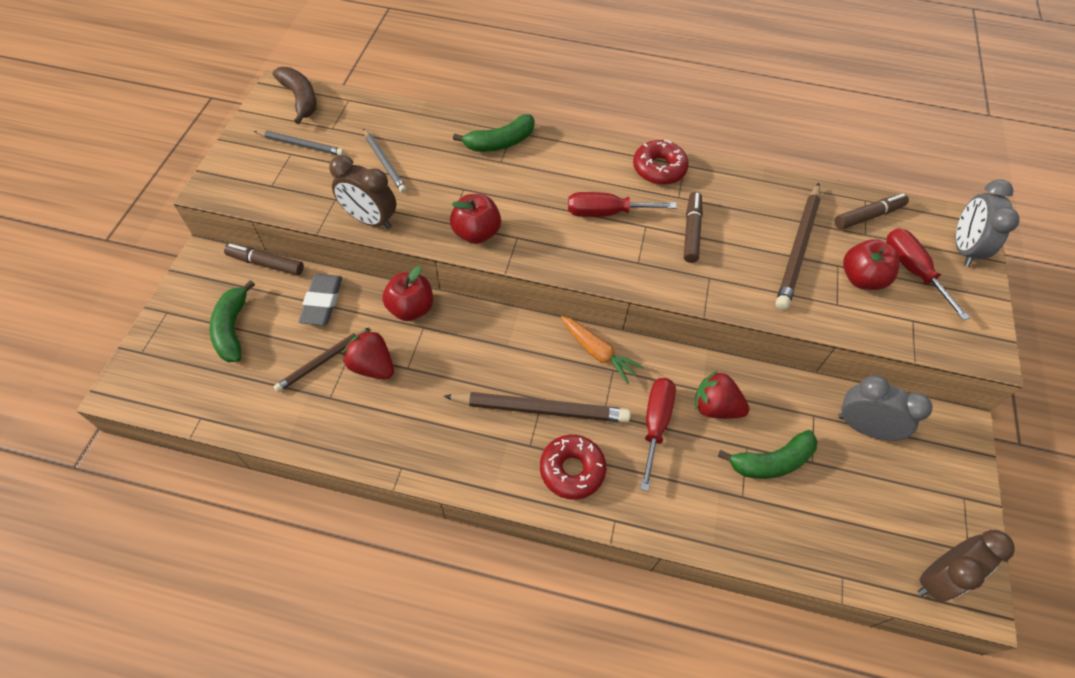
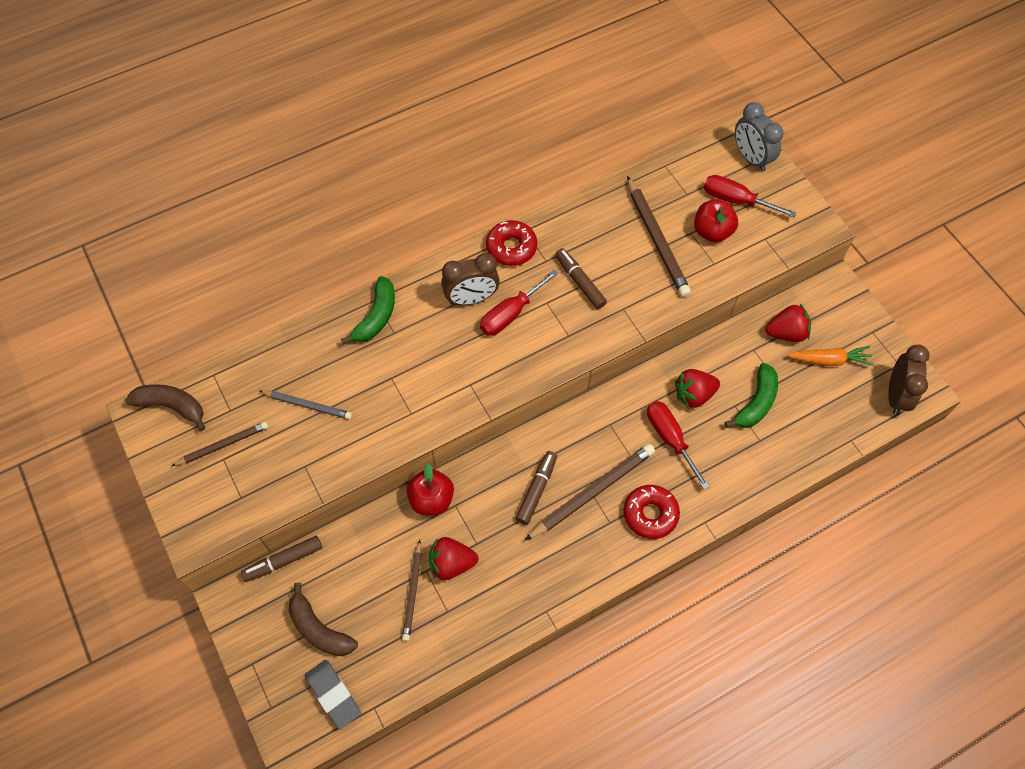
camera: 40 degrees left, 5 degrees up
green banana [210,280,255,362] -> brown banana [288,582,358,656]
grey pencil [254,131,344,155] -> brown pencil [171,421,268,466]
grey eraser [298,274,342,325] -> grey eraser moved to [305,660,361,730]
brown clock [329,155,397,229] -> brown clock moved to [441,253,500,305]
red apple [450,194,501,244] -> none
orange carrot [561,316,644,384] -> orange carrot moved to [787,346,874,366]
brown marker [835,193,909,229] -> brown marker moved to [516,451,557,525]
grey clock [838,375,932,441] -> red strawberry [765,304,811,342]

